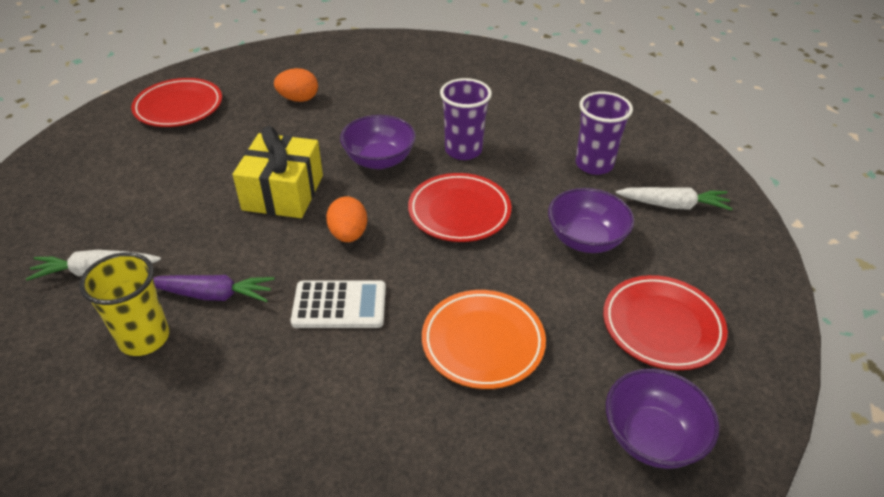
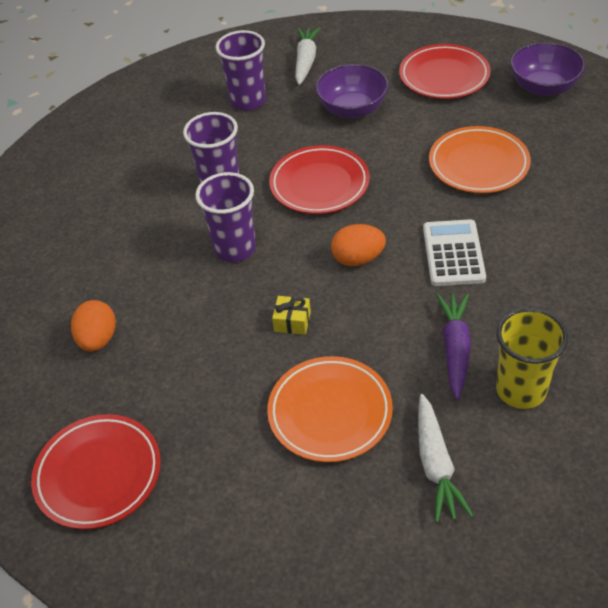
camera: 85 degrees left, 5 degrees up
yellow gift [233,126,323,218] -> yellow gift [272,296,311,335], size x0.42
purple bowl [340,115,416,169] -> purple cup [195,172,256,262]
none -> orange plate [267,356,393,462]

